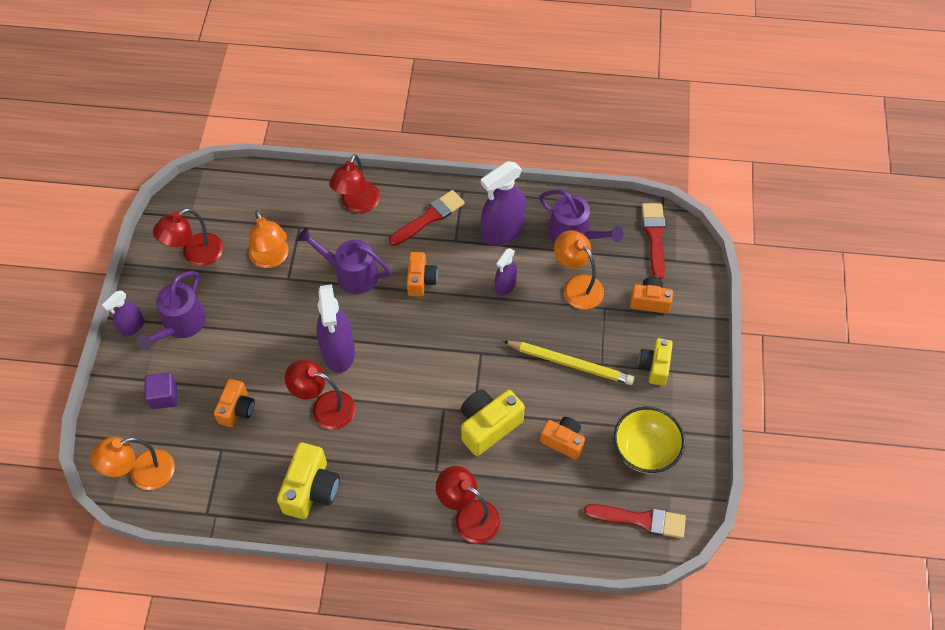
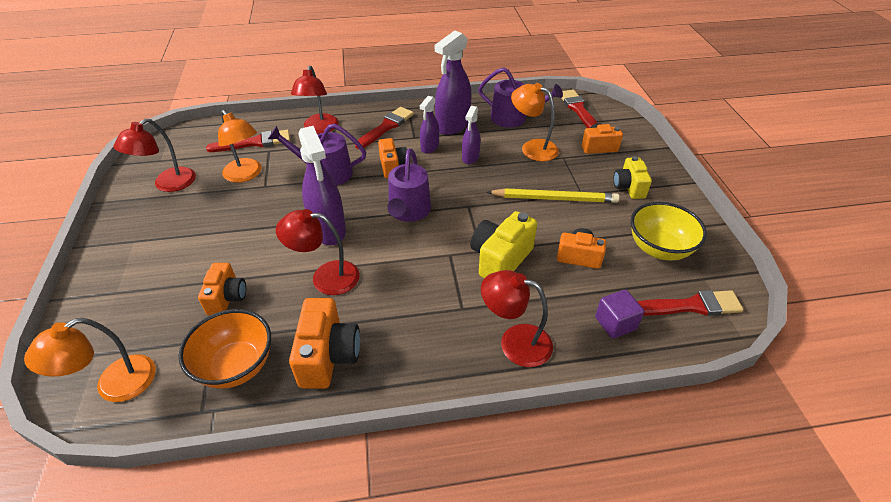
camera: 15 degrees left, 15 degrees down
purple spray bottle [102,291,144,337] -> purple spray bottle moved to [420,96,439,153]
purple watering can [136,271,206,351] -> purple watering can moved to [387,148,431,222]
purple cube [145,372,178,409] -> purple cube moved to [595,290,644,339]
yellow camera [277,442,340,519] -> orange camera [289,298,360,389]
none -> orange bowl [178,309,271,389]
none -> red brush [206,130,290,152]

